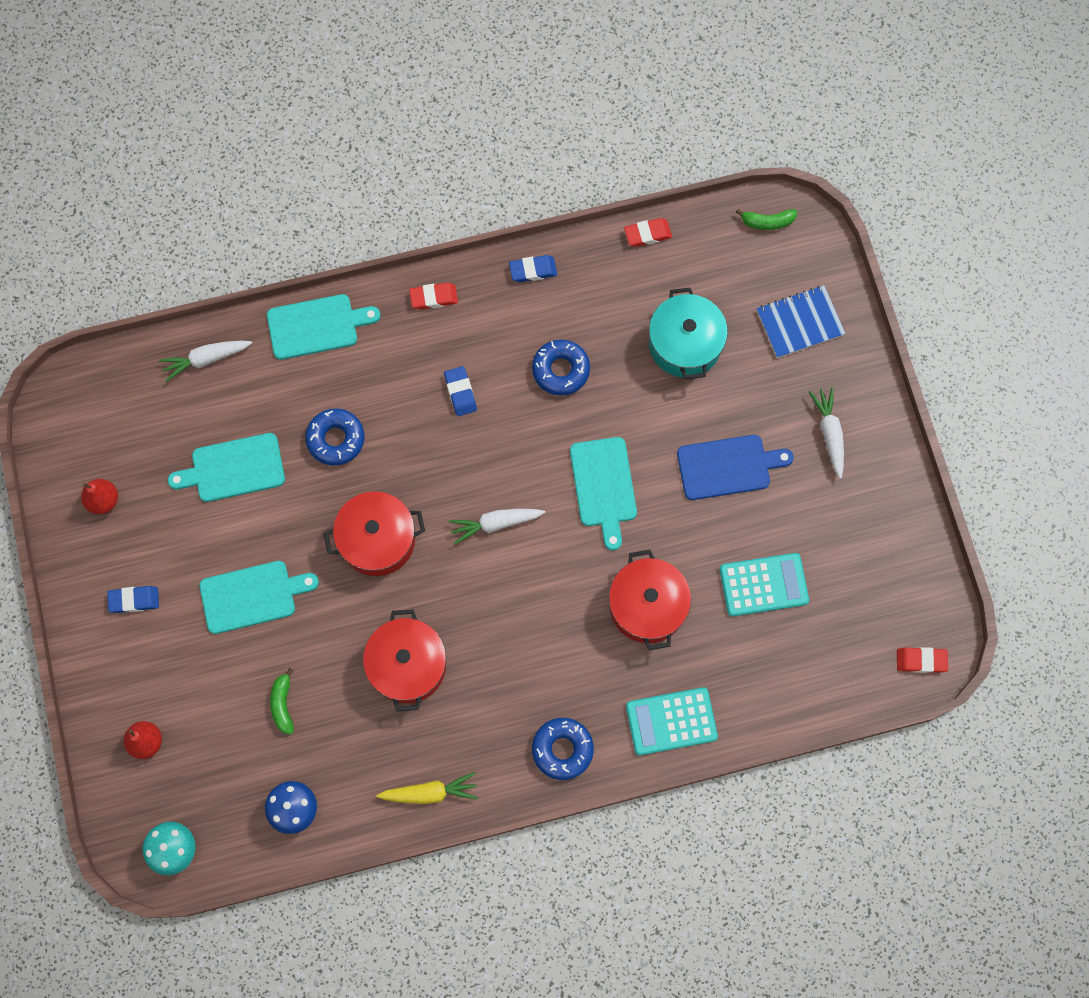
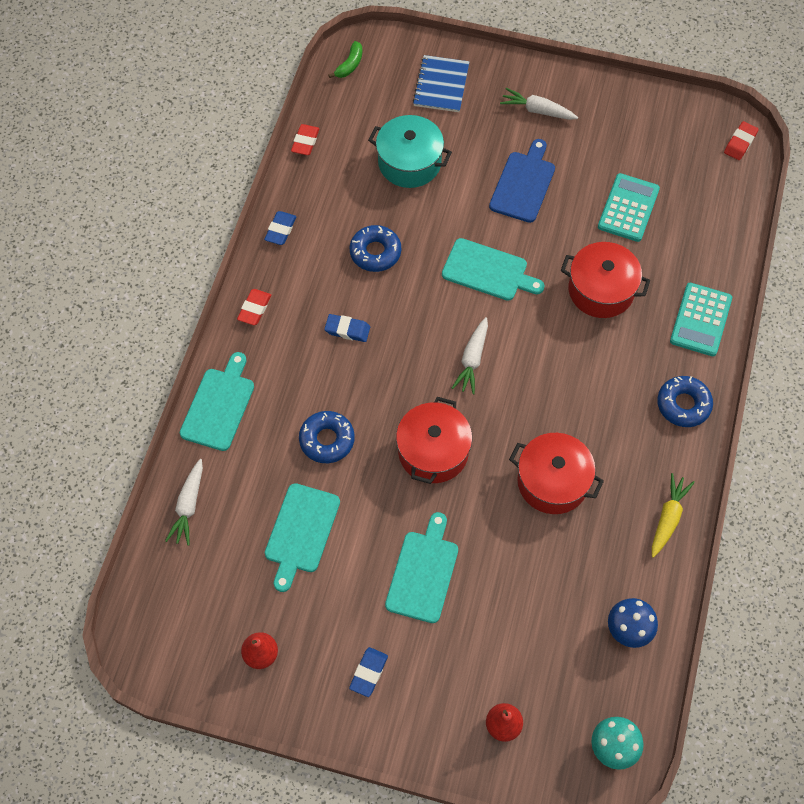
camera: 60 degrees left, 10 degrees down
green banana [270,668,294,734] -> none

